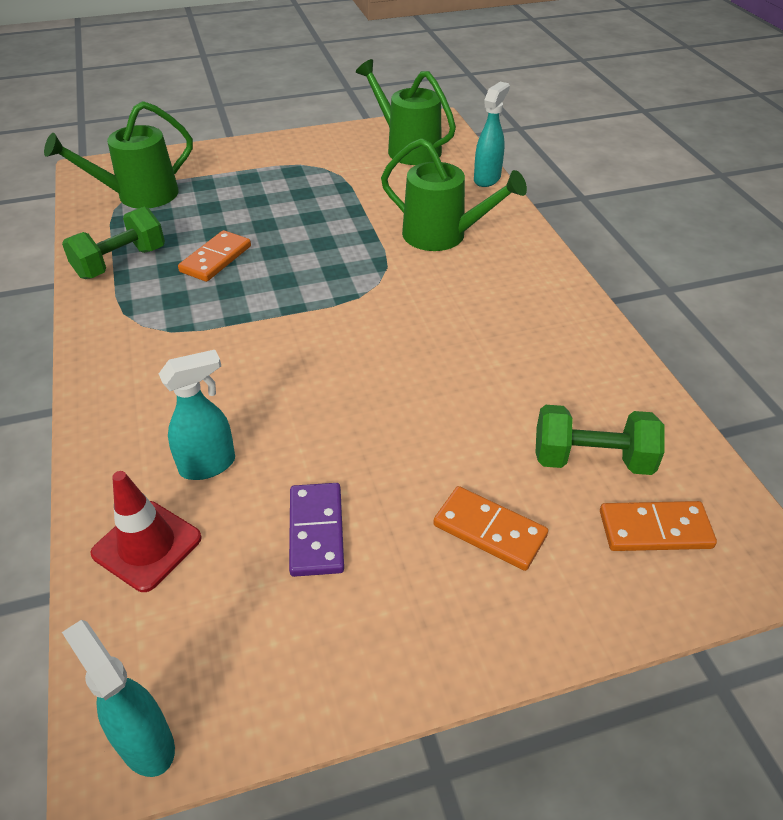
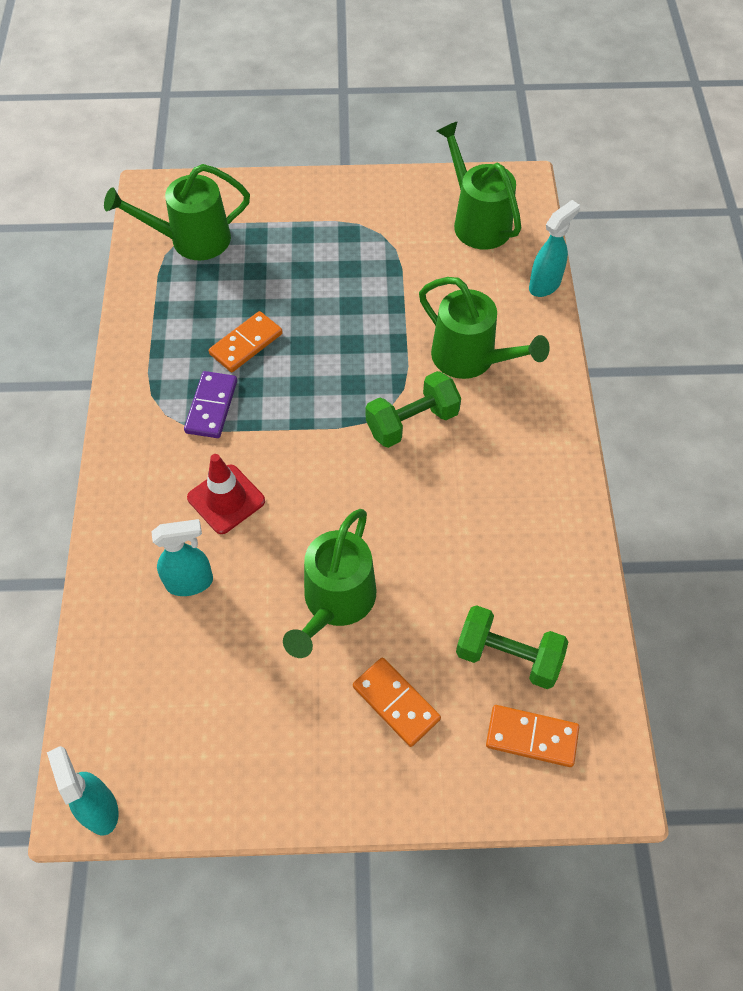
camera: 15 degrees right, 15 degrees up
green dumbbell [62,207,165,279] -> green dumbbell moved to [366,371,461,448]
red traffic cone [90,471,202,592] -> red traffic cone moved to [187,454,265,534]
purple domino [289,483,344,577] -> purple domino moved to [184,371,237,438]
none -> green watering can [283,509,376,658]

